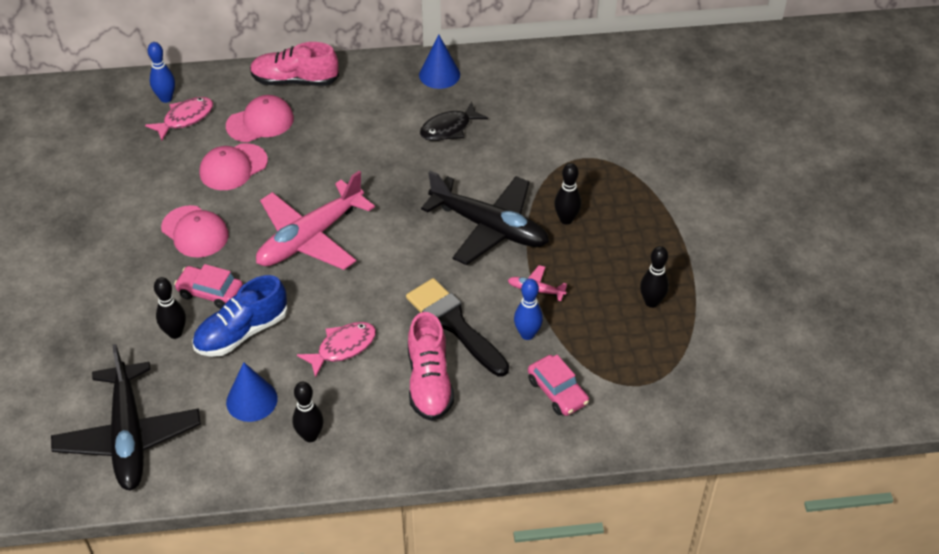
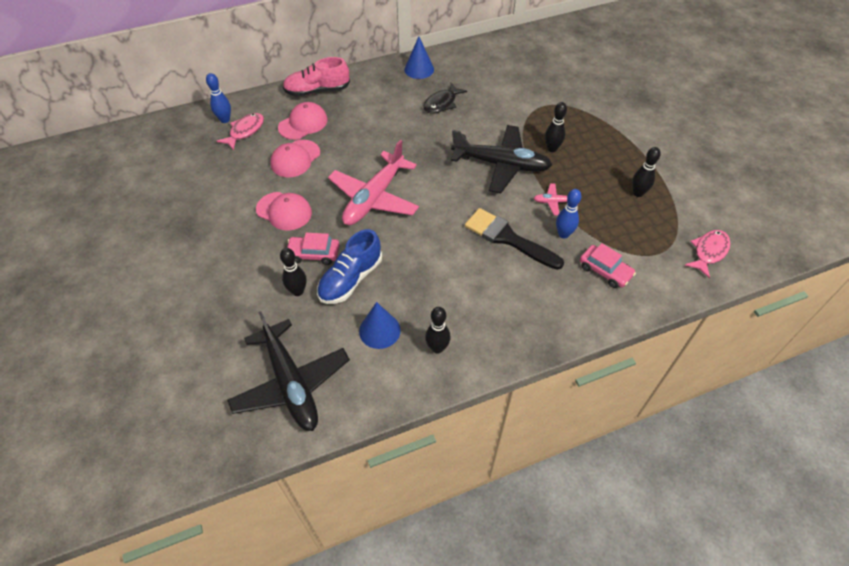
camera: 15 degrees left, 5 degrees up
pink fish [297,322,376,378] -> pink fish moved to [685,230,731,278]
pink shoe [408,312,454,421] -> none

